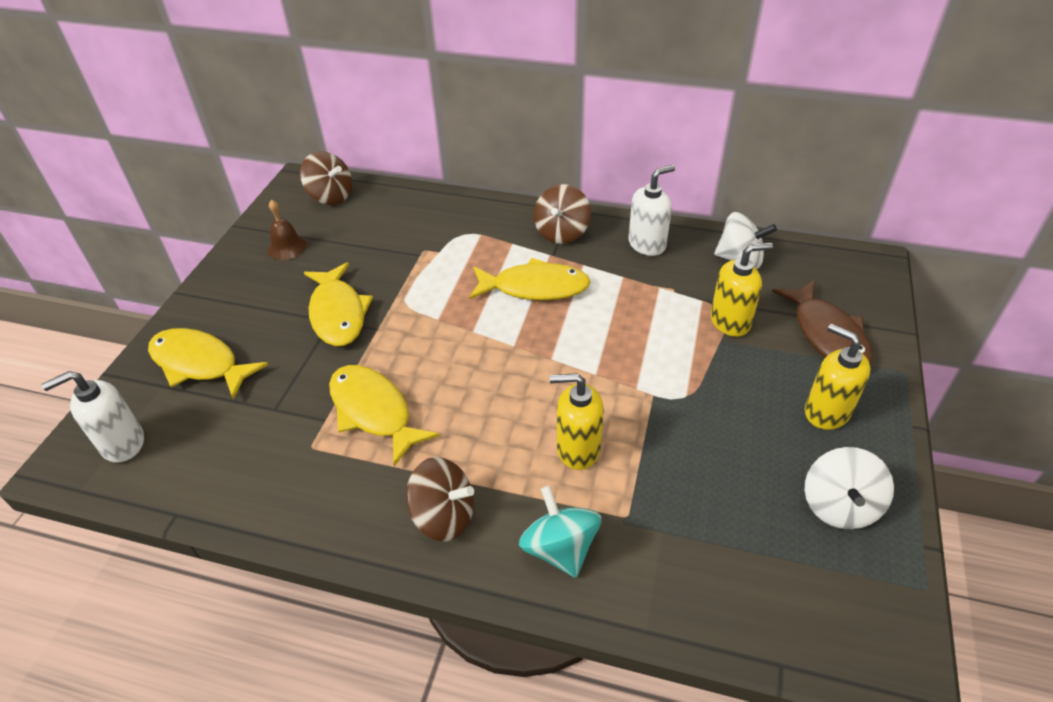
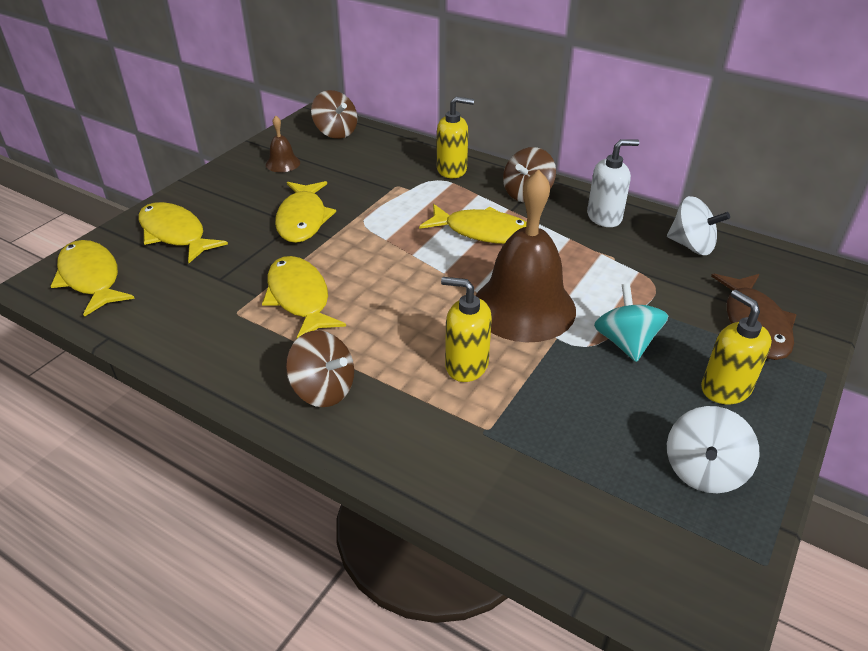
camera: 15 degrees right, 5 degrees down
white soap dispenser [42,371,144,463] -> yellow fish [50,240,135,317]
turquoise spinning top [519,486,601,578] -> turquoise spinning top moved to [594,283,668,362]
yellow soap dispenser [711,242,773,337] -> yellow soap dispenser moved to [437,96,474,178]
none -> brown bell [476,169,576,342]

